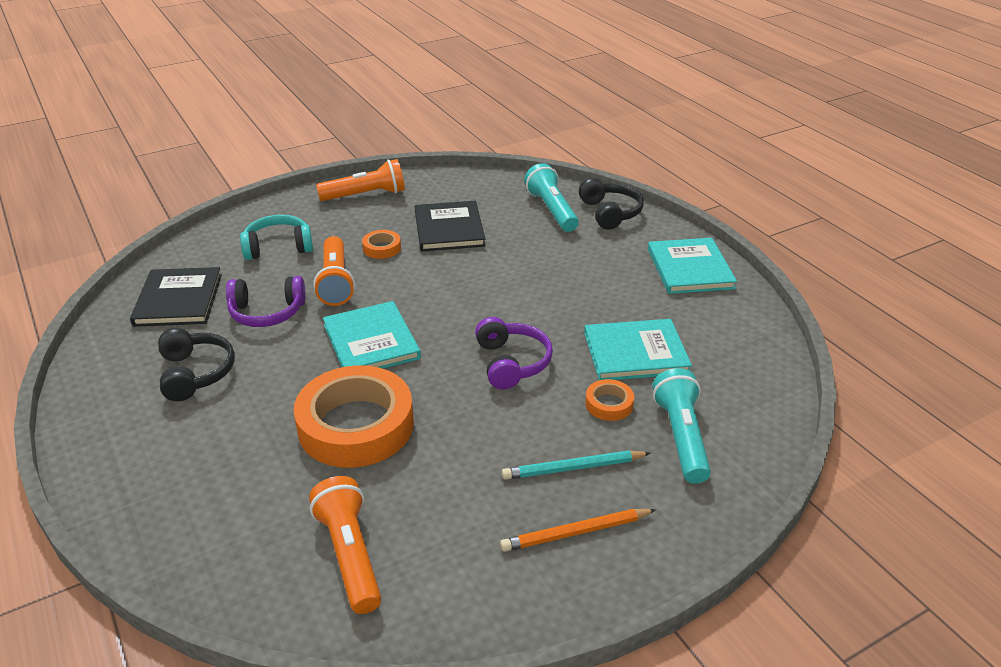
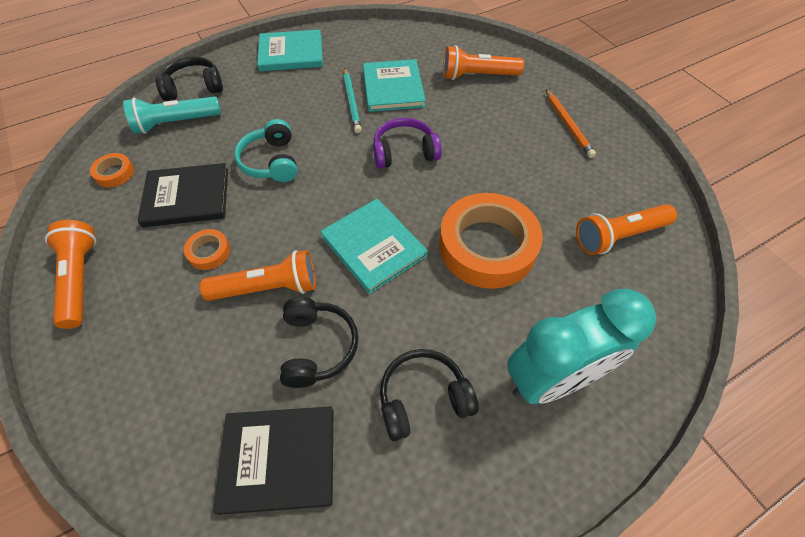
camera: 90 degrees left, 20 degrees up
purple headphones [226,276,305,327] -> black headphones [280,297,358,388]
turquoise headphones [240,215,313,260] -> turquoise headphones moved to [234,119,298,182]
turquoise book [323,301,421,369] -> turquoise book turned 75 degrees clockwise [320,199,428,294]
turquoise pencil [502,451,651,480] -> turquoise pencil moved to [343,68,362,133]
orange tape [585,379,634,421] -> orange tape moved to [90,153,134,187]
turquoise flashlight [653,368,711,484] -> orange flashlight [443,45,524,80]
none -> turquoise clock [507,289,656,404]

